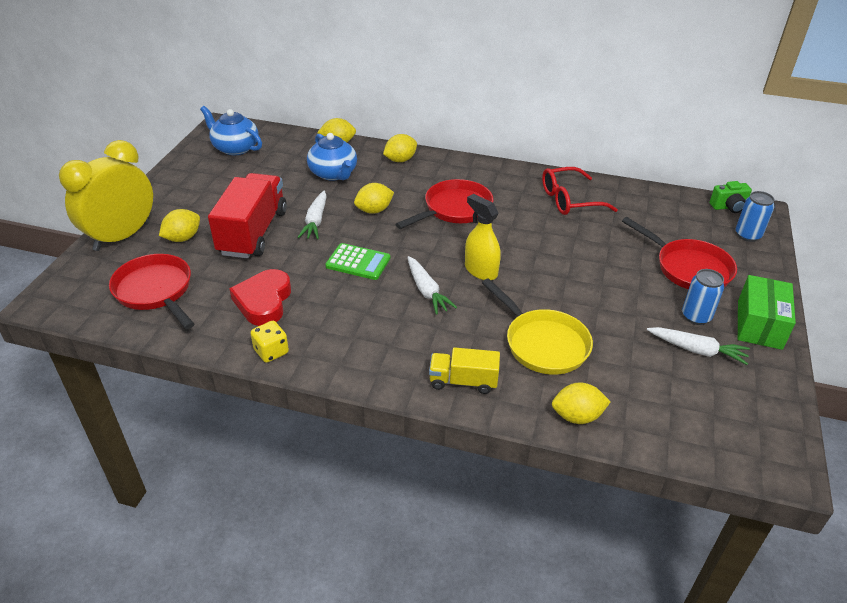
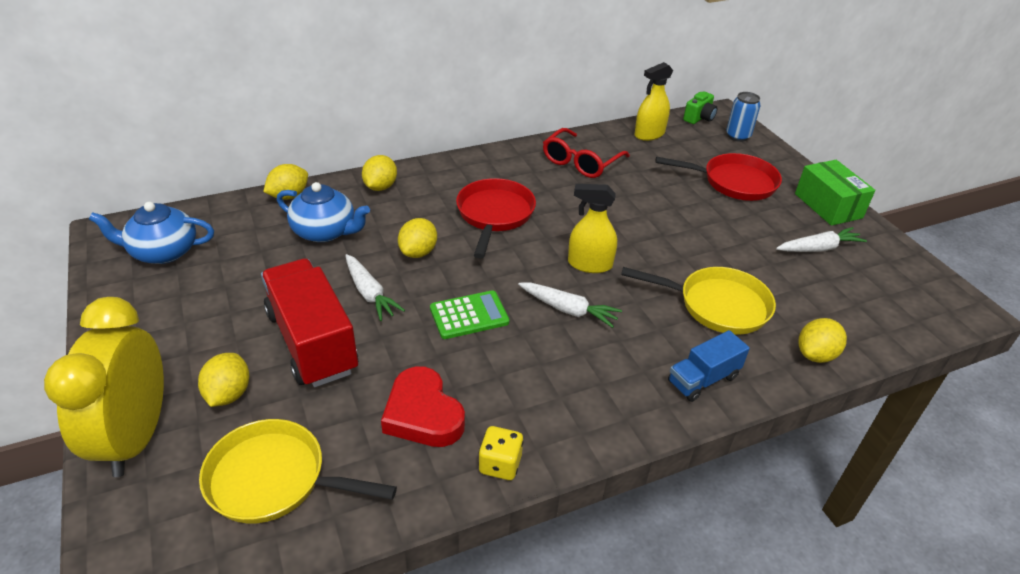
camera: 40 degrees left, 0 degrees up
red pan [109,254,194,329] -> yellow pan [199,419,397,523]
yellow truck [429,347,500,394] -> blue truck [668,330,750,402]
blue can [682,269,724,325] -> none
none -> yellow spray bottle [634,62,673,141]

